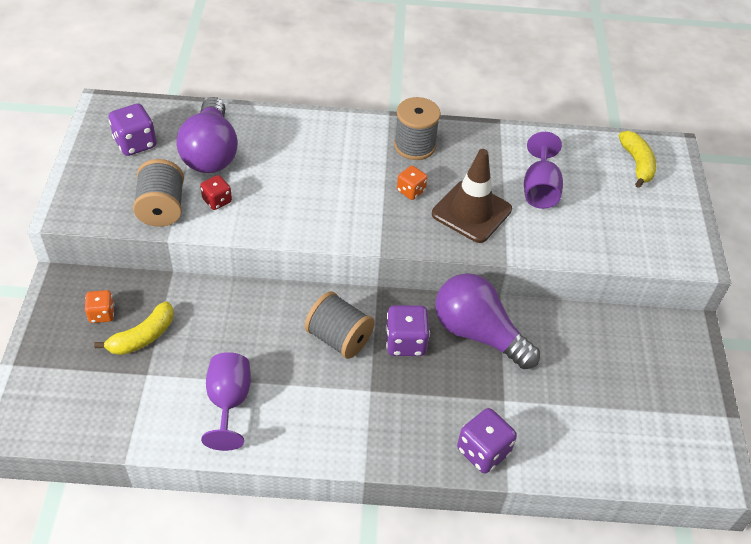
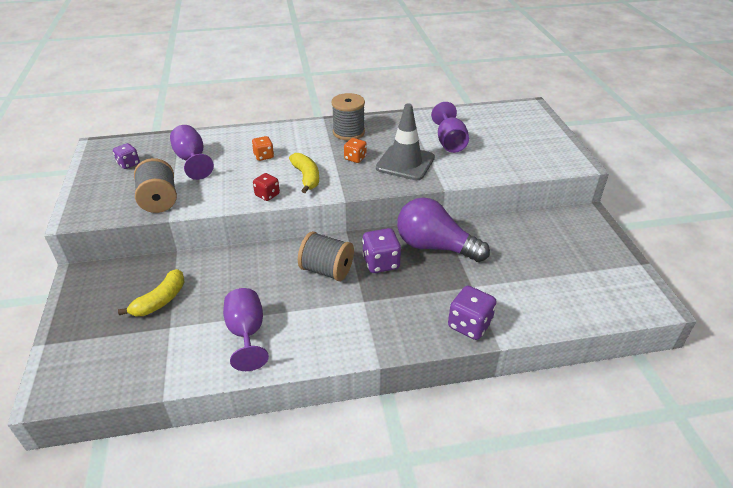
camera: 10 degrees left, 10 degrees down
orange dice [85,290,114,323] -> orange dice moved to [252,136,274,161]
purple dice [109,103,157,156] -> purple dice [113,143,140,169], size x0.63
purple light bulb [176,97,238,173] -> purple goblet [170,125,214,180]
red dice [200,175,232,210] -> red dice moved to [253,173,280,201]
brown traffic cone [432,149,512,243] -> grey traffic cone [376,103,435,180]
yellow banana [619,131,656,188] -> yellow banana moved to [289,153,319,193]

